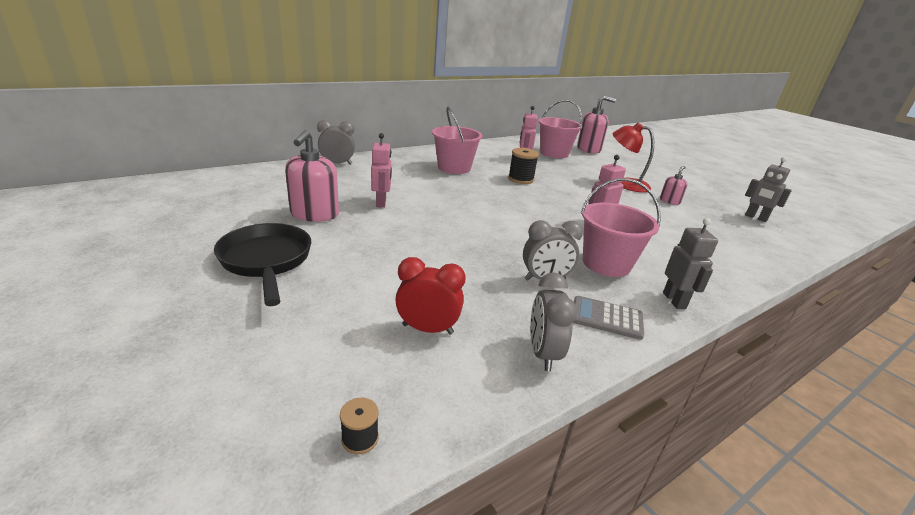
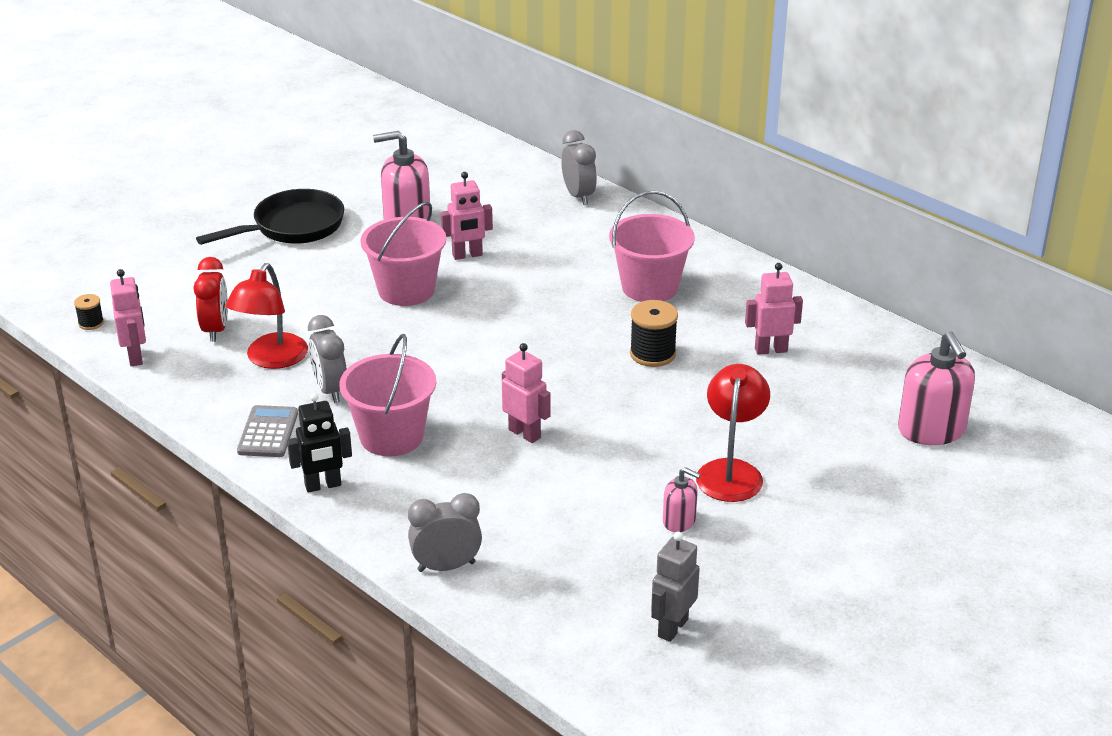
camera: 80 degrees right, 5 degrees up
grey clock [530,273,577,371] -> grey clock moved to [408,493,482,572]
pink bucket [539,100,582,158] -> pink bucket moved to [361,202,446,306]
grey robot [663,218,718,309] -> black robot [287,393,352,493]
none -> pink robot [110,269,146,366]
none -> red lamp [225,263,308,369]

